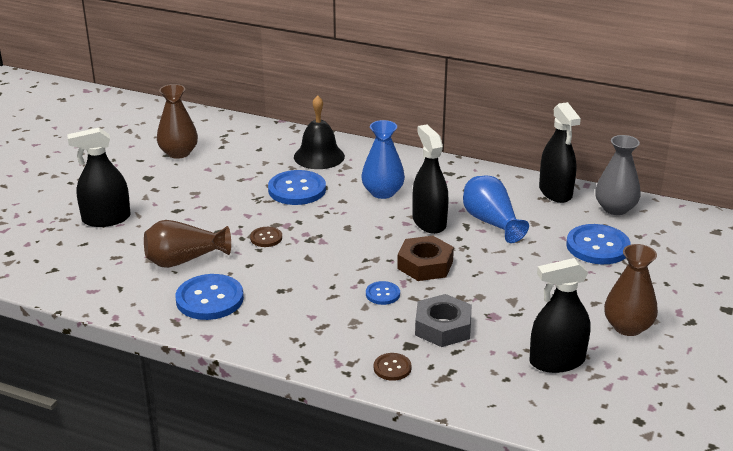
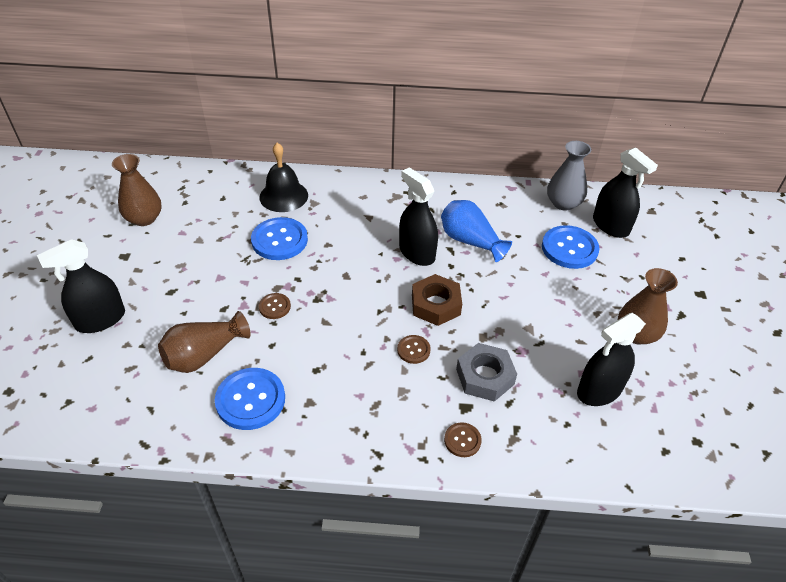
camera: 20 degrees left, 15 degrees up
blue vase [361,120,405,199] -> none
blue button [366,281,400,305] -> brown button [397,335,431,364]
black spray bottle [539,102,581,203] -> black spray bottle moved to [593,147,658,238]

